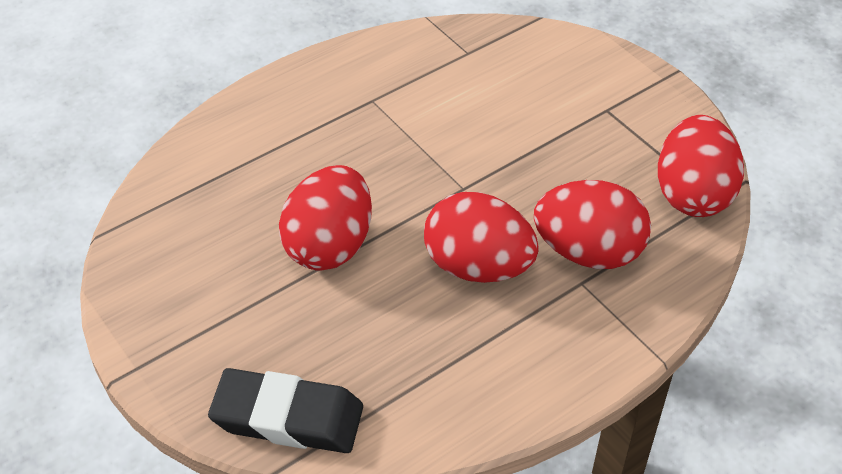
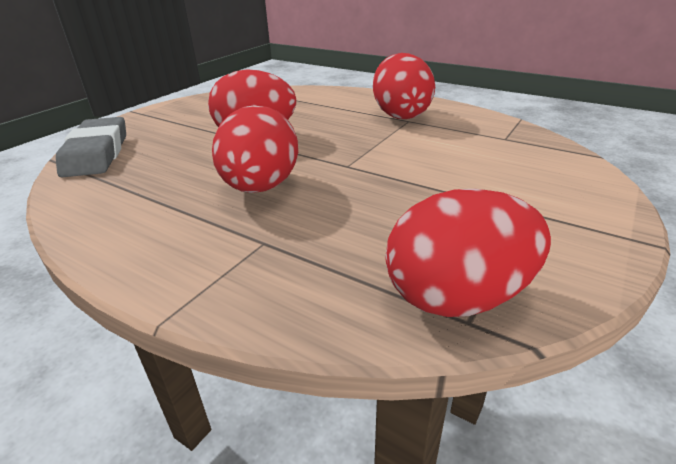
camera: 70 degrees right, 15 degrees down
black eraser [208,368,363,453] -> grey eraser [56,117,126,177]
red egg [534,180,651,269] -> red egg moved to [373,53,435,119]

